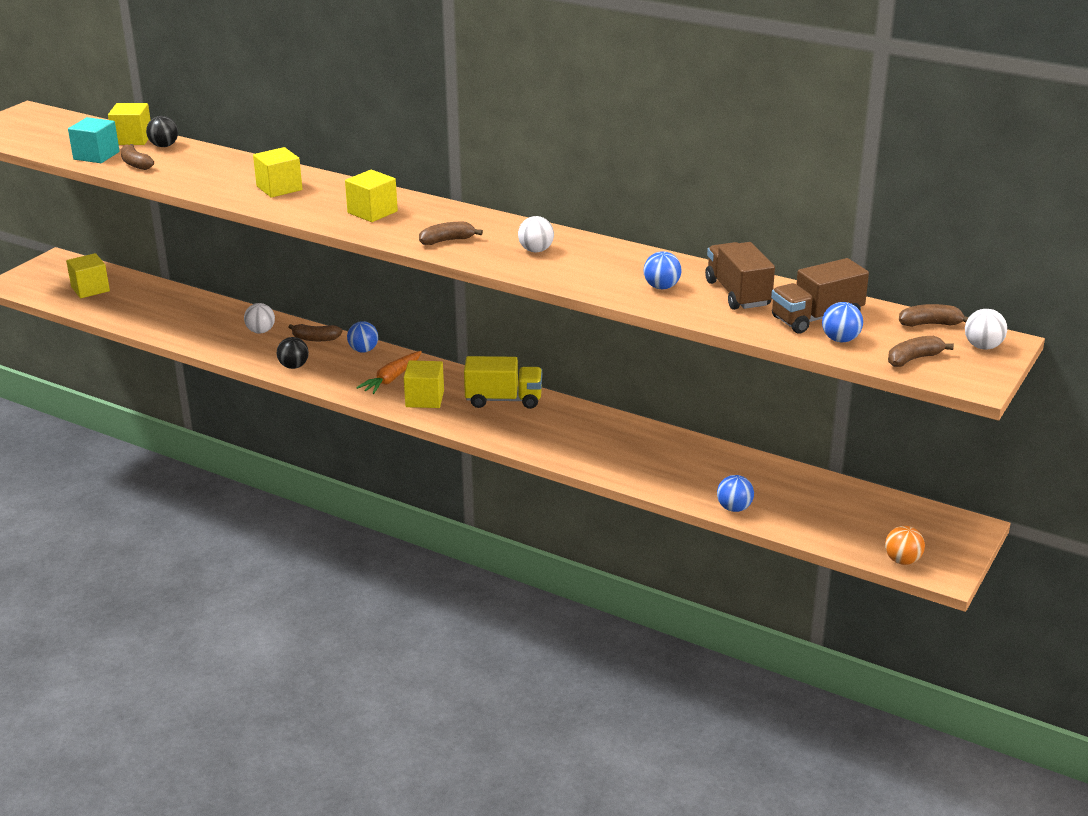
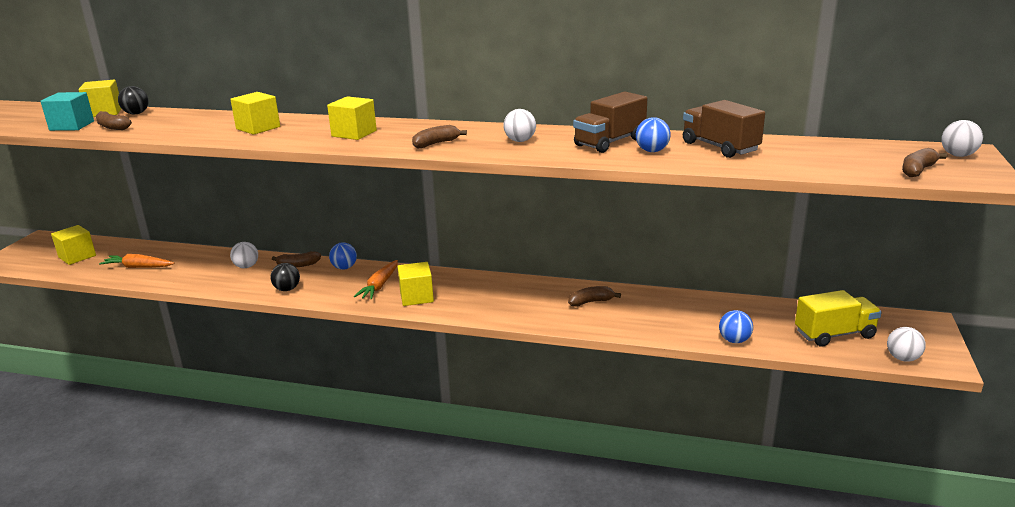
camera: 15 degrees left, 5 degrees down
yellow truck [464,356,542,409] -> yellow truck moved to [795,290,882,347]
brown truck [771,258,869,333] -> brown truck moved to [573,92,647,153]
blue ball [822,302,863,342] -> none
orange ball [885,526,925,565] -> white ball [887,327,926,362]
brown banana [899,304,969,327] -> brown banana moved to [568,286,621,306]
none -> orange carrot [99,254,174,268]

